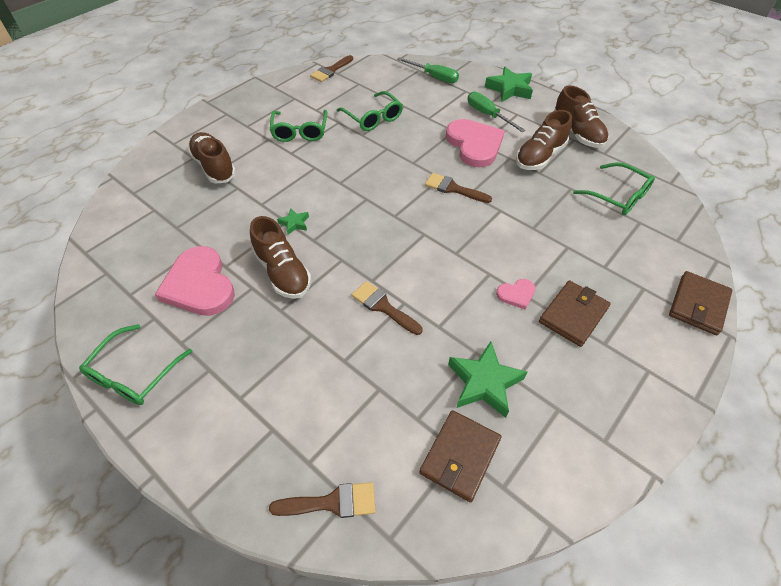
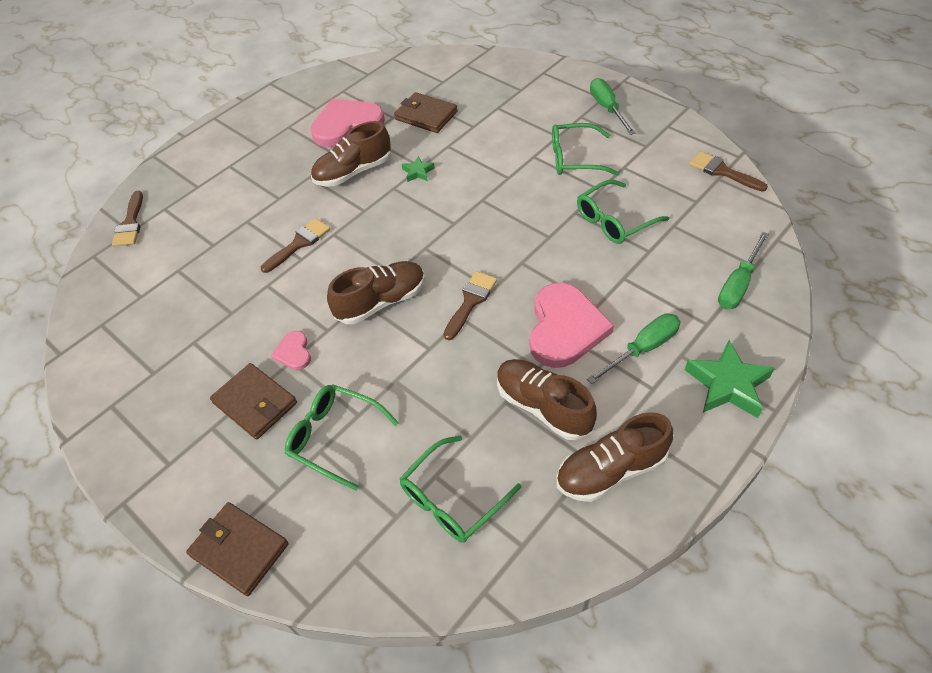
camera: 95 degrees right, 0 degrees up
green glasses [79,324,192,405] -> green glasses moved to [285,384,399,491]
brown shoe [188,132,236,184] -> brown shoe moved to [327,261,425,324]
brown wallet [420,410,501,502] -> brown wallet moved to [394,92,458,133]
pink heart [446,119,504,167] -> pink heart turned 60 degrees counterclockwise [530,283,614,368]
green star [448,341,527,418] -> none
none -> green screwdriver [590,78,635,135]

